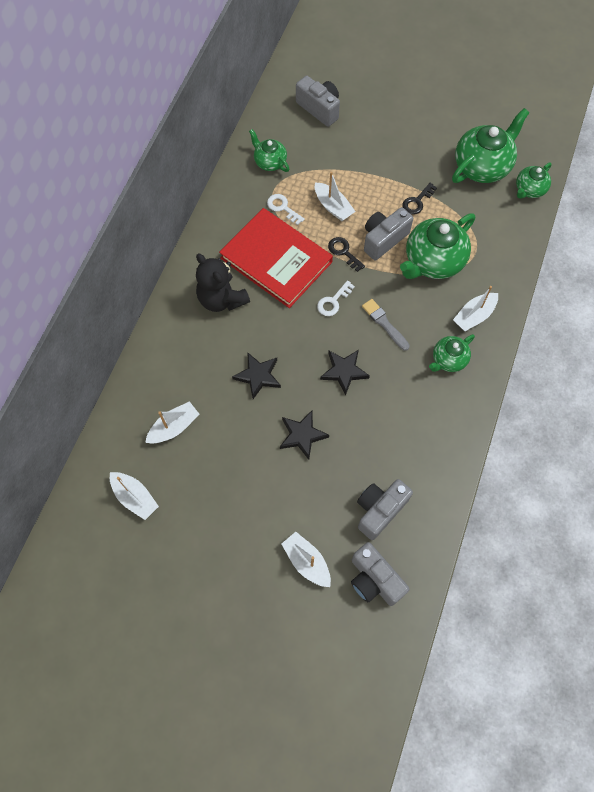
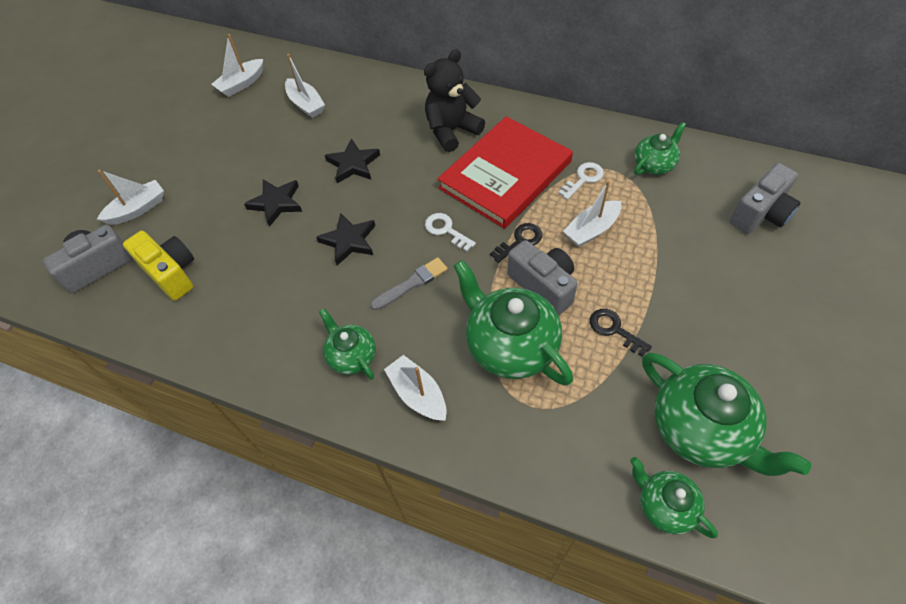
camera: 95 degrees right, 10 degrees down
grey camera [357,479,413,540] -> yellow camera [123,231,194,301]

